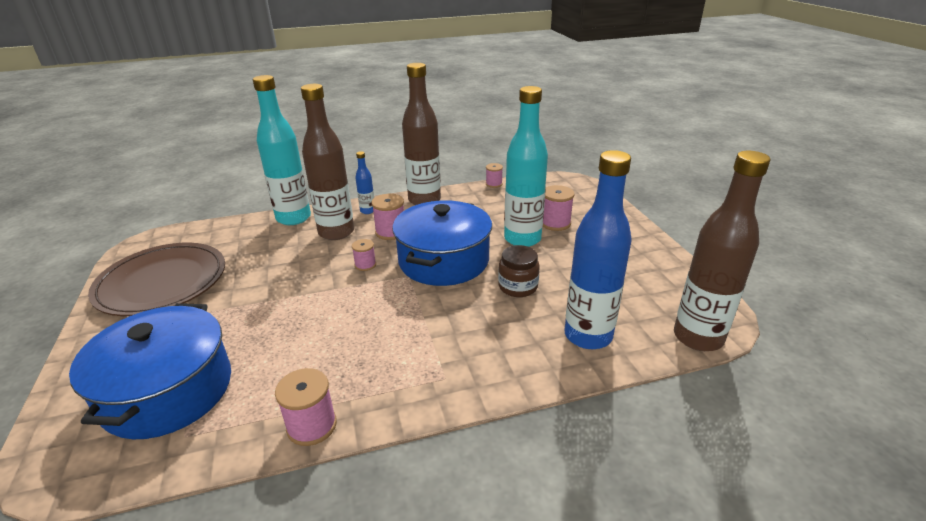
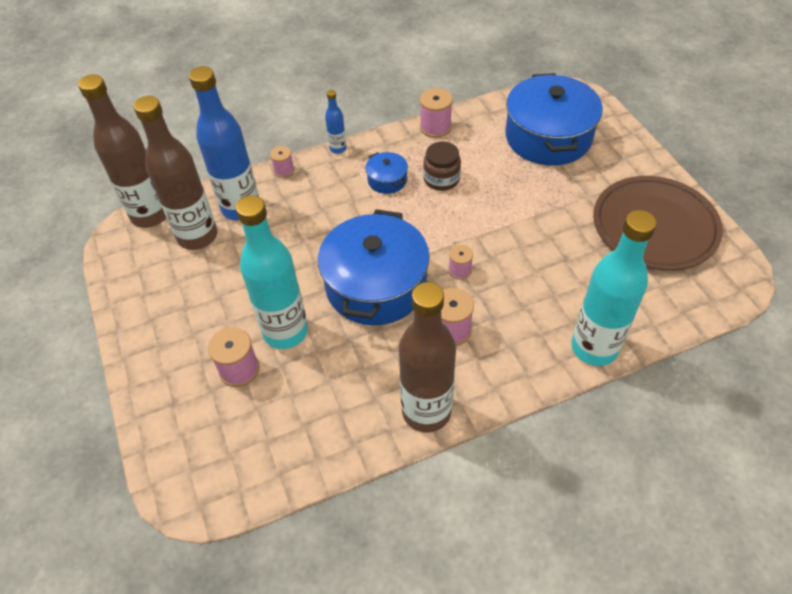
camera: 175 degrees right, 20 degrees up
brown bottle [301,84,354,240] -> brown bottle moved to [134,96,217,250]
blue bottle [355,151,374,214] -> blue bottle moved to [325,90,347,154]
pink spool [486,163,503,188] -> pink spool moved to [270,146,294,178]
brown jar [498,245,540,297] -> brown jar moved to [423,141,461,191]
none -> blue pot [365,152,408,194]

